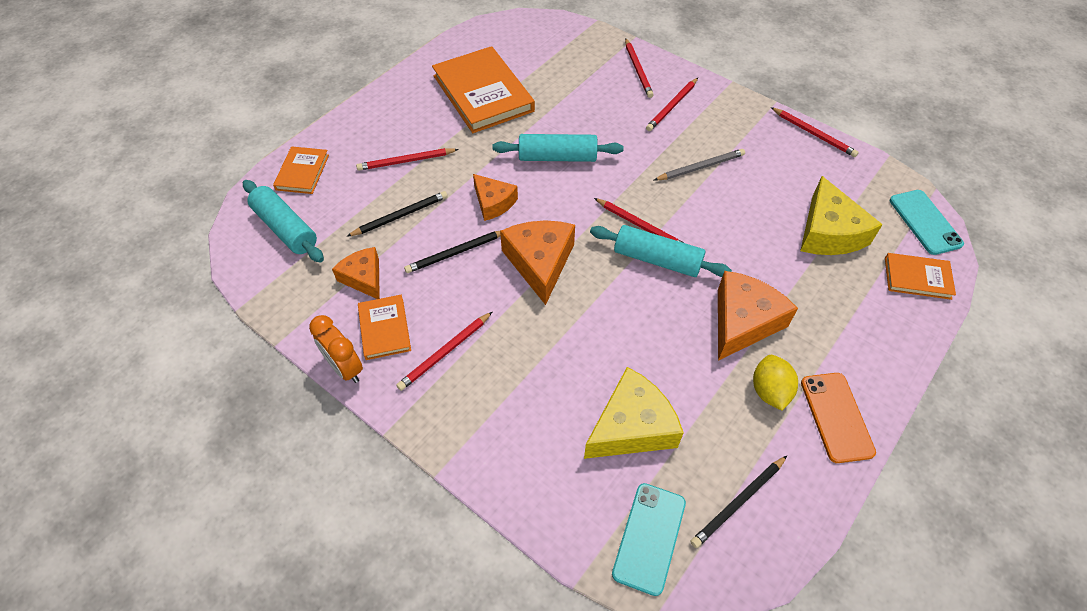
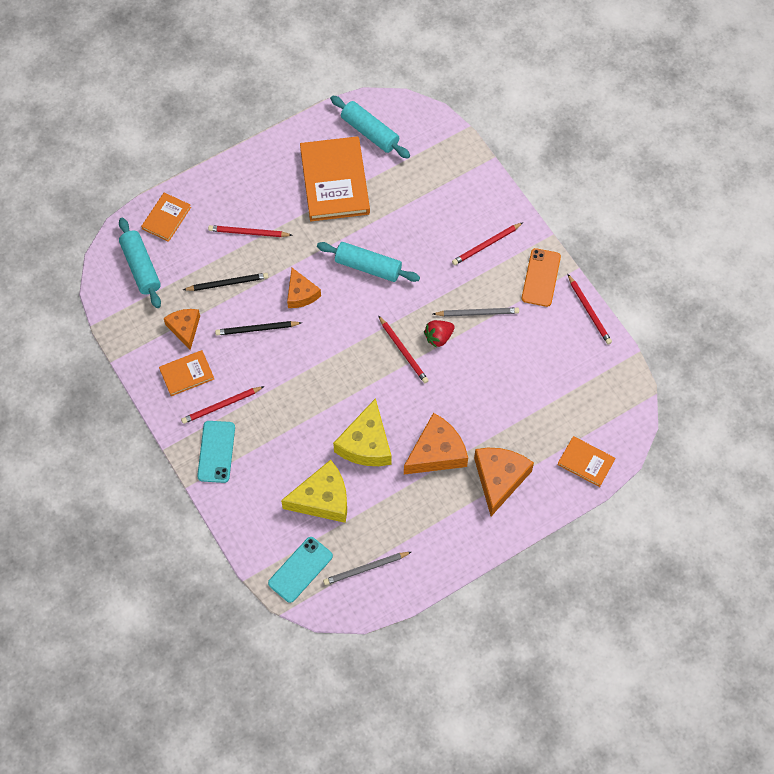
camera: 20 degrees right, 10 degrees up
orange clock [309,315,363,383] -> none
orange book [358,295,411,360] -> orange book turned 60 degrees clockwise [159,350,214,396]
orange cheese [500,220,575,305] -> orange cheese moved to [474,448,534,516]
turquoise rolling pin [590,225,732,277] -> turquoise rolling pin moved to [330,96,410,159]
red pencil [625,38,654,98] -> none
black pencil [690,456,787,548] -> grey pencil [323,552,411,585]
yellow lemon [753,355,798,411] -> none
yellow cheese [800,176,883,255] -> yellow cheese moved to [333,398,391,466]
orange phone [801,373,876,463] -> orange phone moved to [522,248,561,307]
turquoise phone [890,190,964,255] -> turquoise phone moved to [197,421,235,483]
none -> red strawberry [424,320,455,348]

